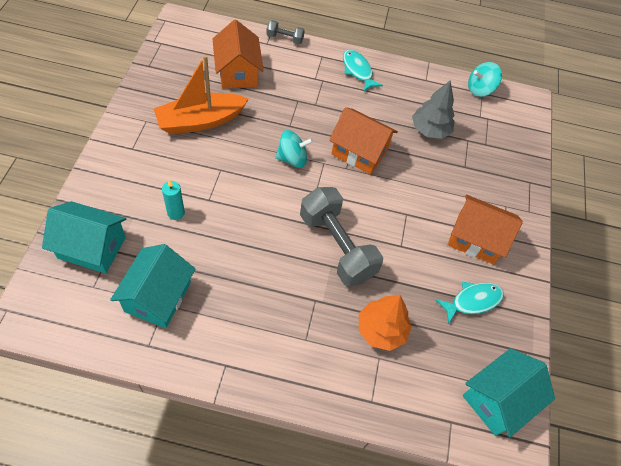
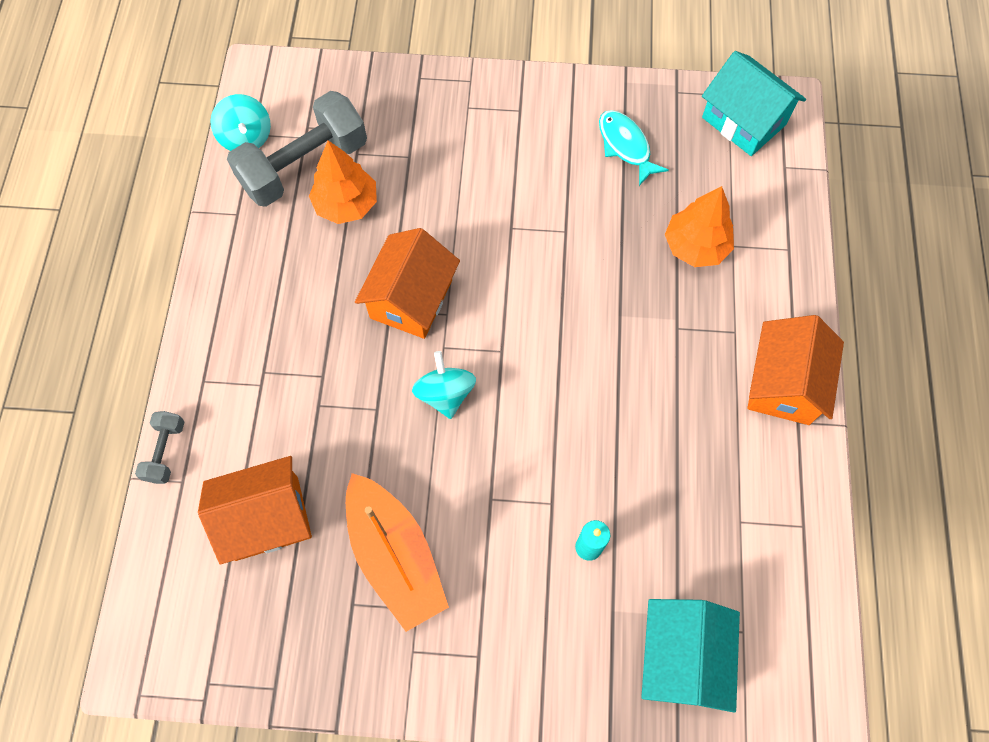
camera: 90 degrees left, 10 degrees up
turquoise house [110,244,196,328] -> none
grey dumbbell [300,187,383,286] -> grey dumbbell moved to [227,91,367,207]
turquoise fish [343,50,383,92] -> none
grey tree [412,81,455,139] -> orange tree [309,140,377,224]
orange house [448,195,523,265] -> orange house moved to [747,315,844,425]

